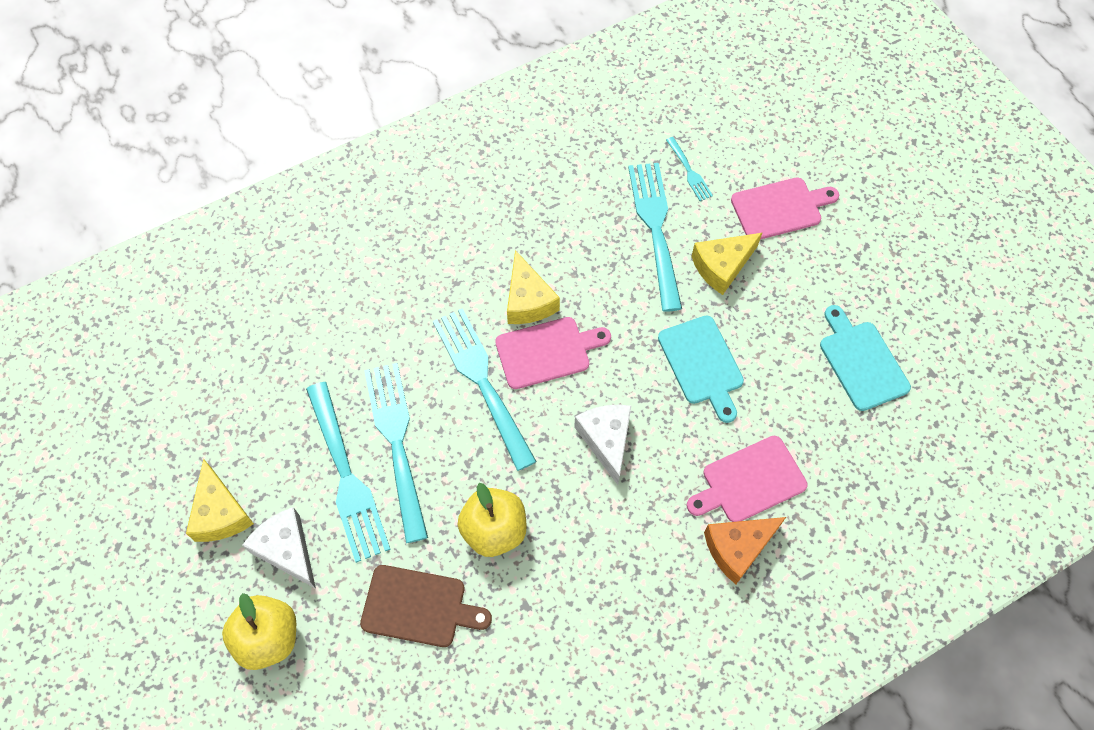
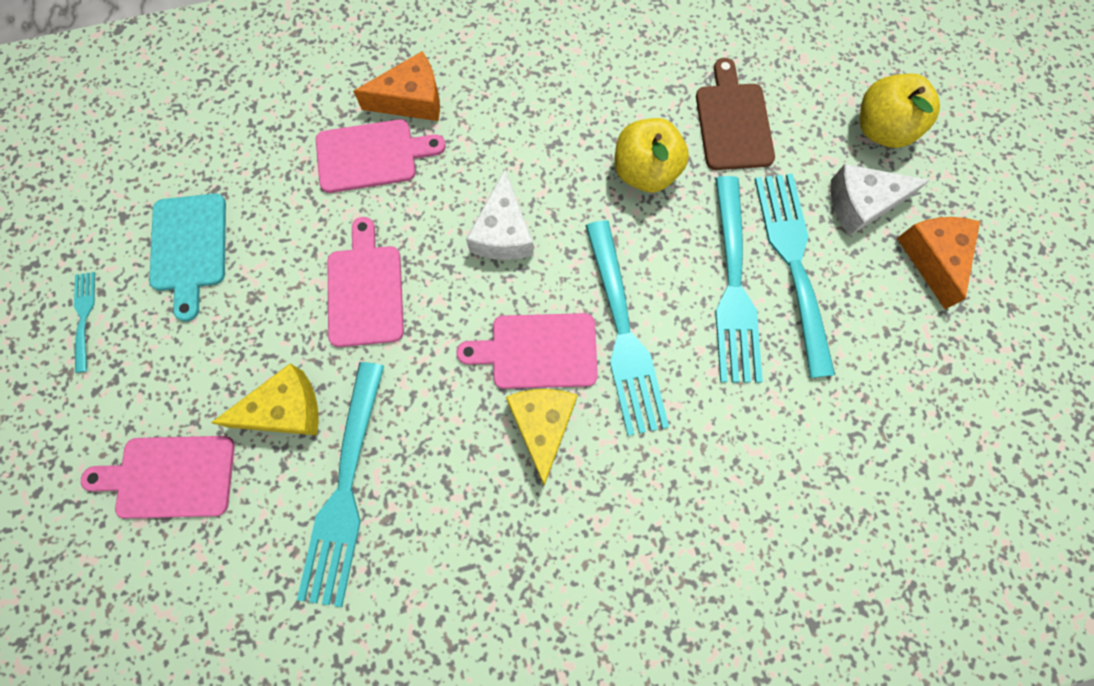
camera: 165 degrees left, 10 degrees up
yellow cheese [186,459,254,542] -> orange cheese [897,217,980,309]
white cheese [243,507,316,589] -> white cheese turned 105 degrees clockwise [830,164,930,236]
brown cutting board [360,565,492,647] -> brown cutting board turned 60 degrees clockwise [696,58,775,170]
turquoise cutting board [658,315,744,423] -> pink cutting board [328,217,404,347]
turquoise fork [666,137,713,201] -> turquoise fork moved to [74,272,95,373]

